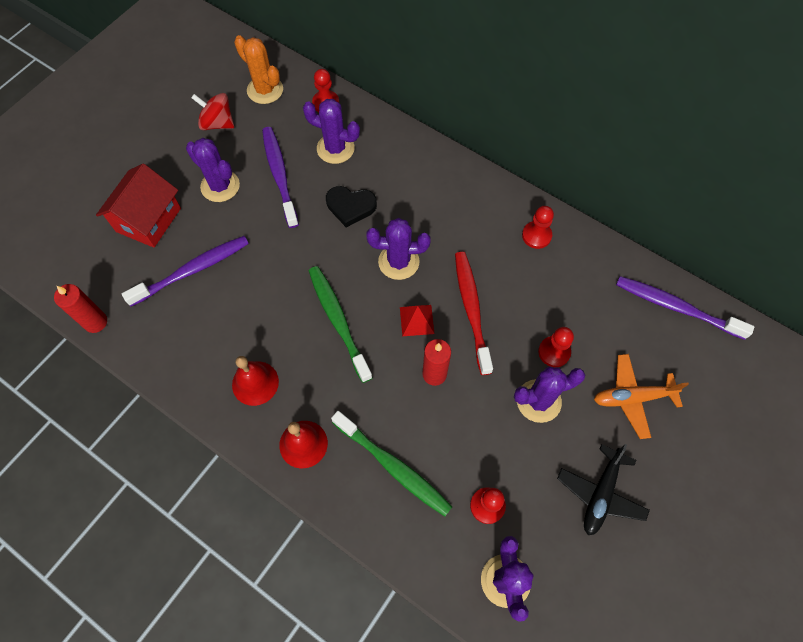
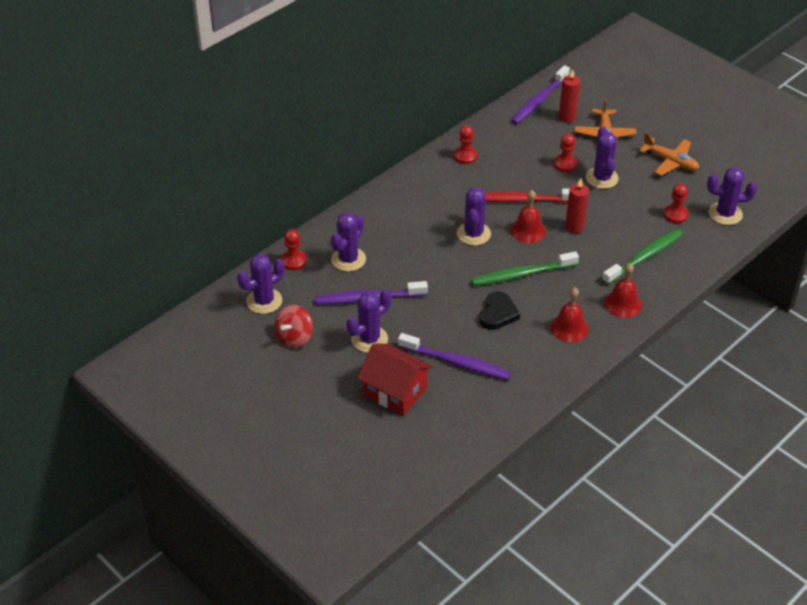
camera: 80 degrees left, 20 degrees down
red candle [54,284,107,333] -> red candle moved to [559,69,580,123]
purple toothbrush [122,236,249,306] -> purple toothbrush turned 135 degrees clockwise [398,333,511,380]
orange cactus [234,35,283,104] -> purple cactus [237,254,285,314]
black heart [326,186,377,227] -> black heart moved to [479,291,520,330]
red pyramid [400,305,435,336] -> red bell [510,190,546,243]
black plane [557,444,650,535] -> orange plane [639,132,699,176]

